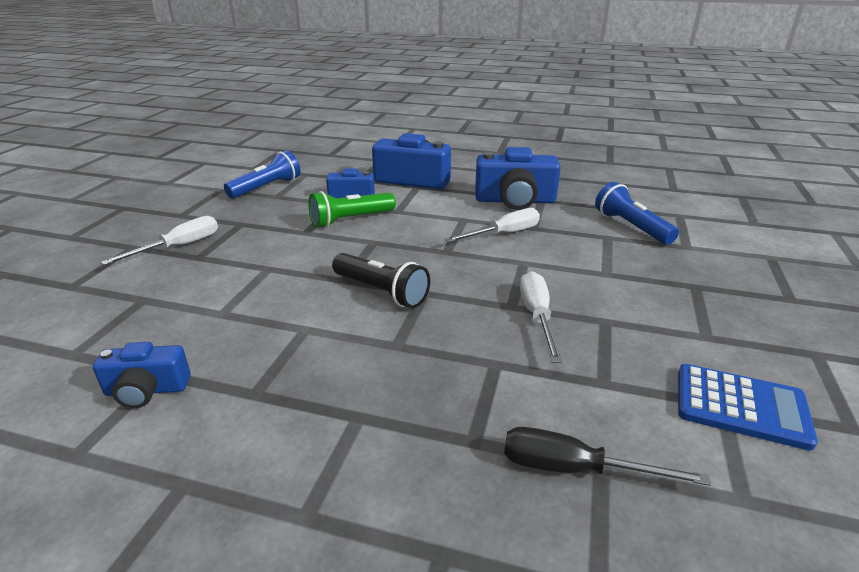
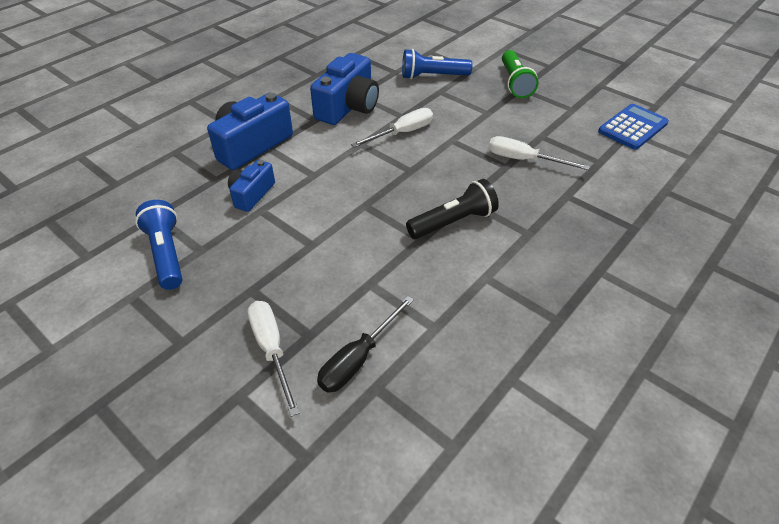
camera: 65 degrees left, 15 degrees up
blue camera [93,342,191,408] -> none
green flashlight [308,191,396,228] -> green flashlight moved to [502,50,538,98]
white screwdriver [445,208,540,242] -> white screwdriver turned 60 degrees clockwise [351,108,433,148]
black screwdriver [504,427,711,486] -> black screwdriver moved to [317,296,414,393]

